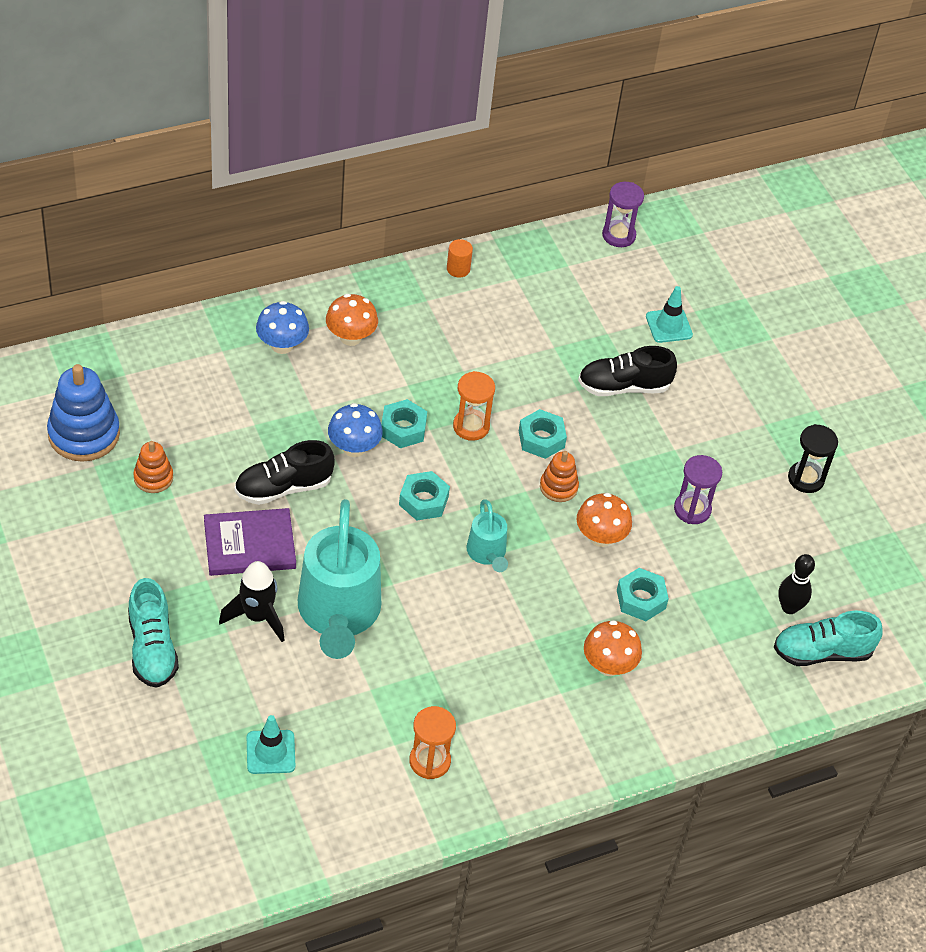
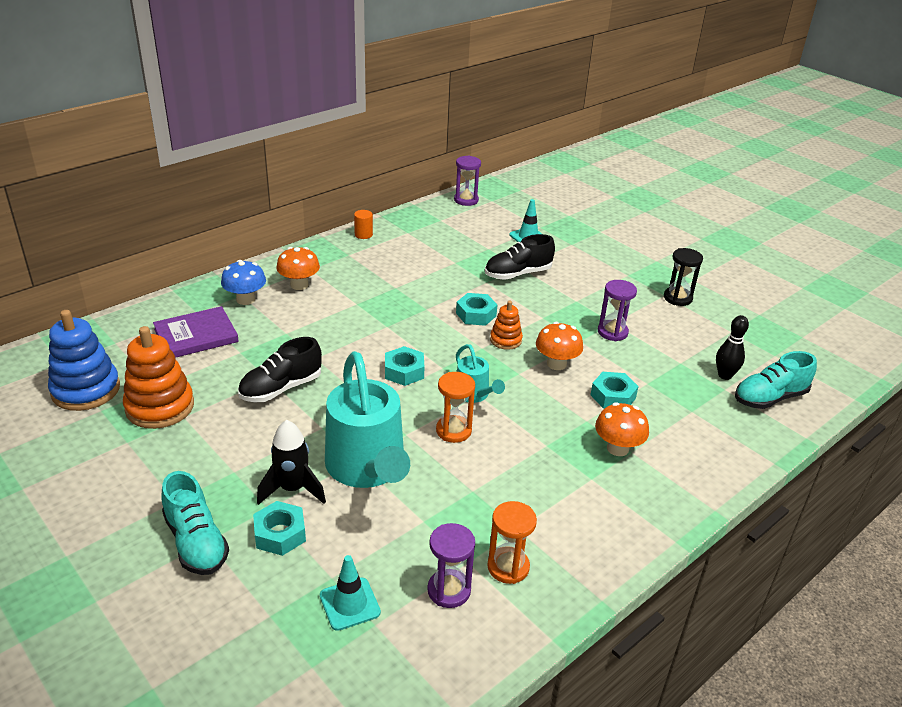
camera: 15 degrees left, 15 degrees down
orange stacking toy [133,441,173,493] -> orange stacking toy [123,326,194,429], size x1.83
purple book [204,508,296,576] -> purple book moved to [153,306,239,358]
blue mushroom [328,403,383,457] -> none
turquoise nut [381,399,427,448] -> turquoise nut moved to [253,501,306,556]
orange hourglass [453,371,495,441] -> orange hourglass moved to [436,372,475,443]
none -> purple hourglass [427,523,475,608]

